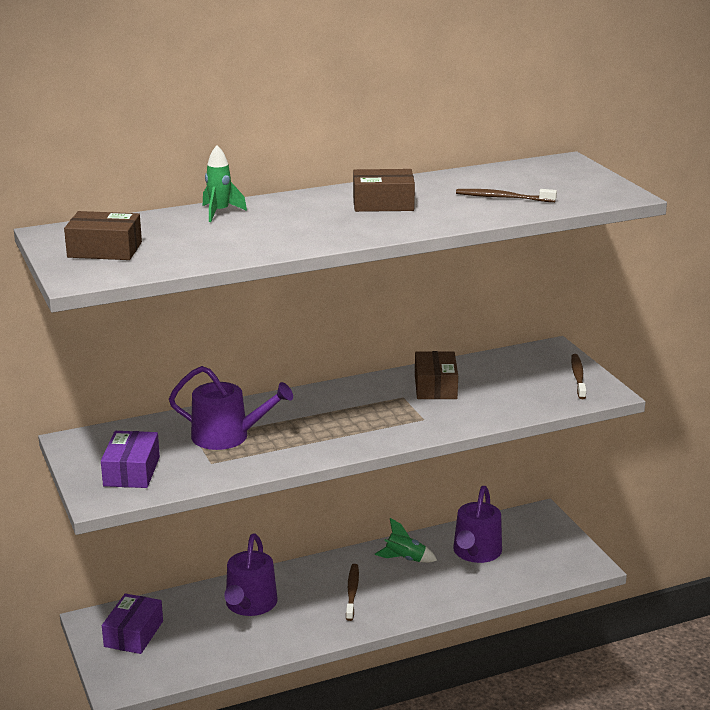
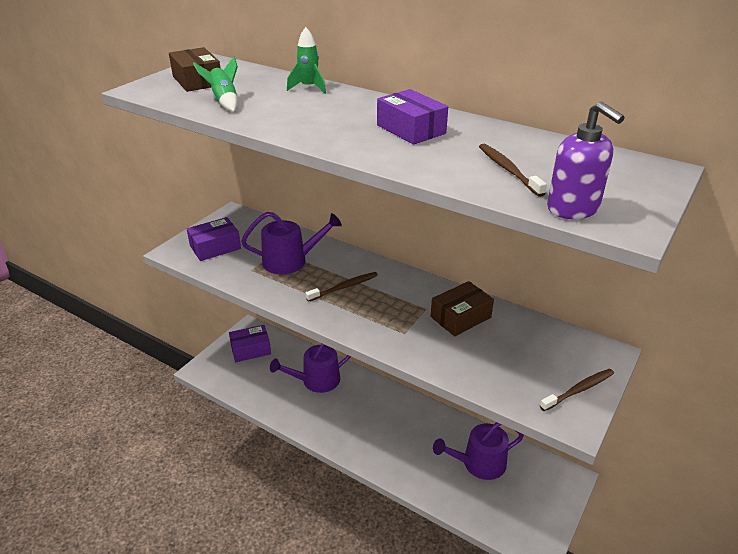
camera: 55 degrees right, 10 degrees up
purple watering can [169,366,293,450] -> purple watering can turned 75 degrees counterclockwise [241,212,342,274]
brown toothbrush [346,564,359,621] -> brown toothbrush moved to [306,272,378,302]
brown box [353,169,415,212] -> purple box [377,89,448,145]
green rocket [374,518,437,563] -> green rocket moved to [193,57,238,112]
none -> purple soap dispenser [547,101,625,219]

